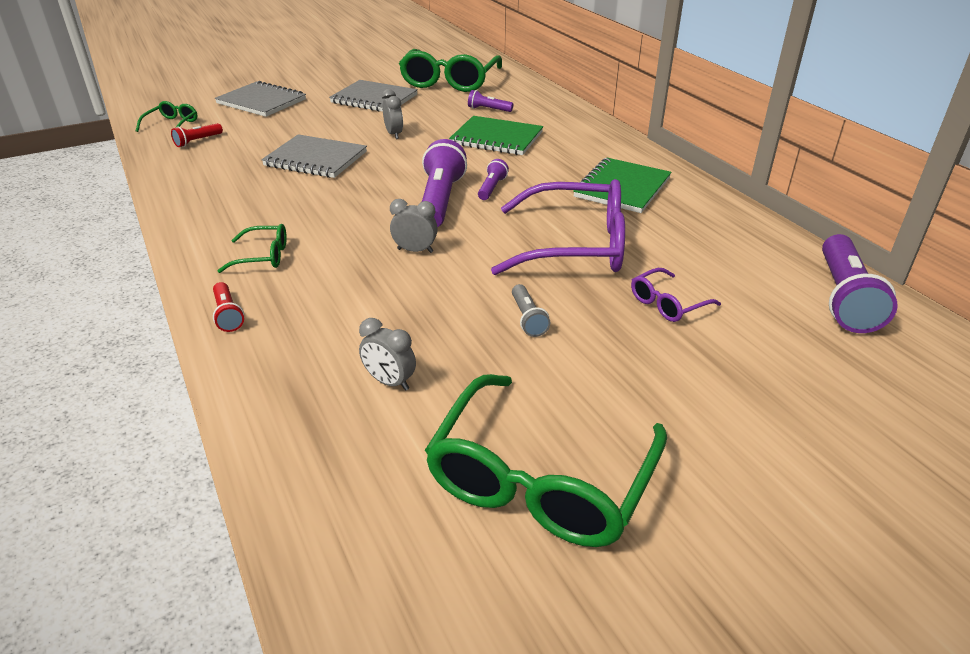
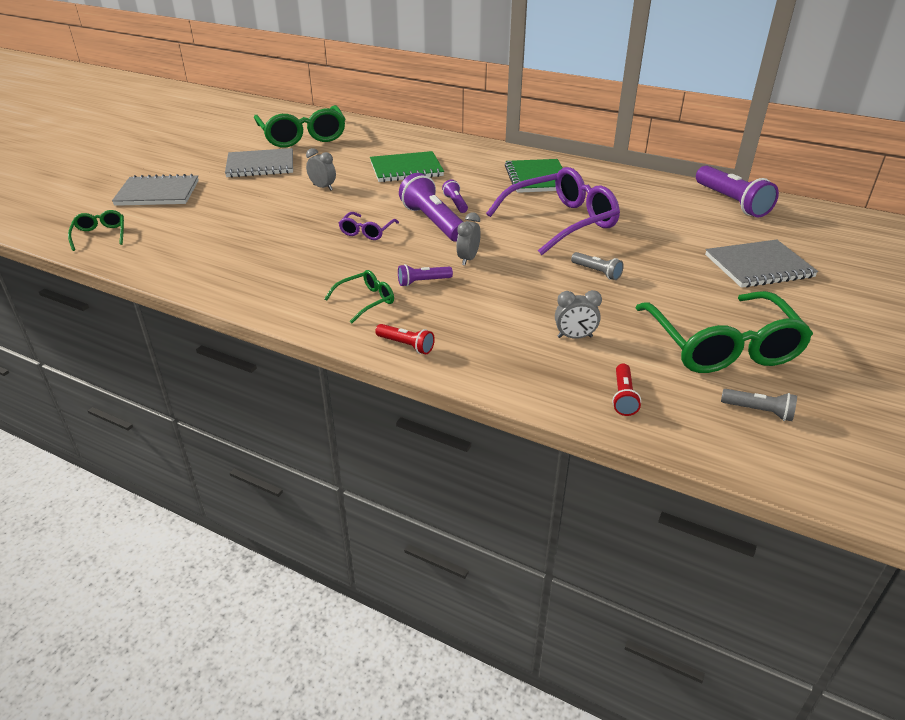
camera: 35 degrees left, 0 degrees up
red flashlight [171,123,223,147] -> red flashlight moved to [612,364,641,416]
grey notebook [261,134,367,178] -> grey notebook moved to [705,239,818,288]
grey clock [390,199,438,253] -> grey clock turned 45 degrees counterclockwise [456,213,481,265]
purple flashlight [468,90,513,112] -> purple flashlight moved to [398,264,453,287]
purple glasses [631,268,721,322] -> purple glasses moved to [339,212,399,240]
none -> grey flashlight [721,389,797,421]

